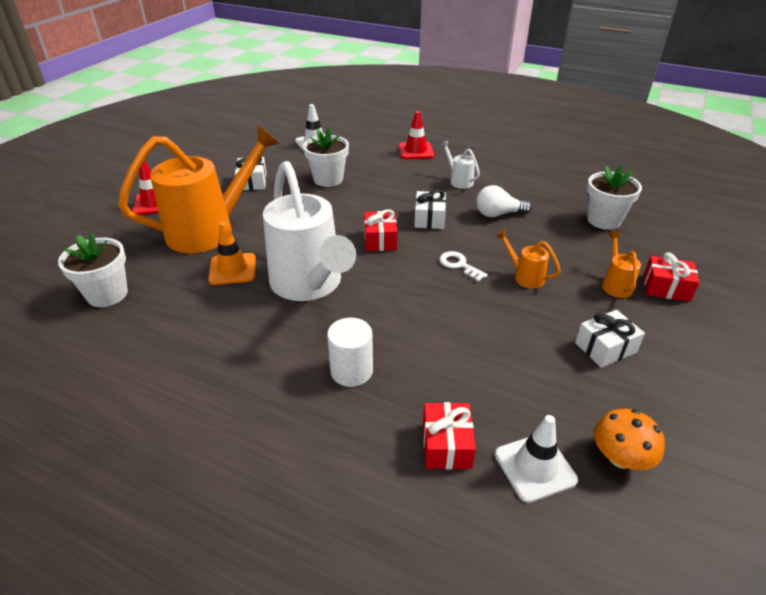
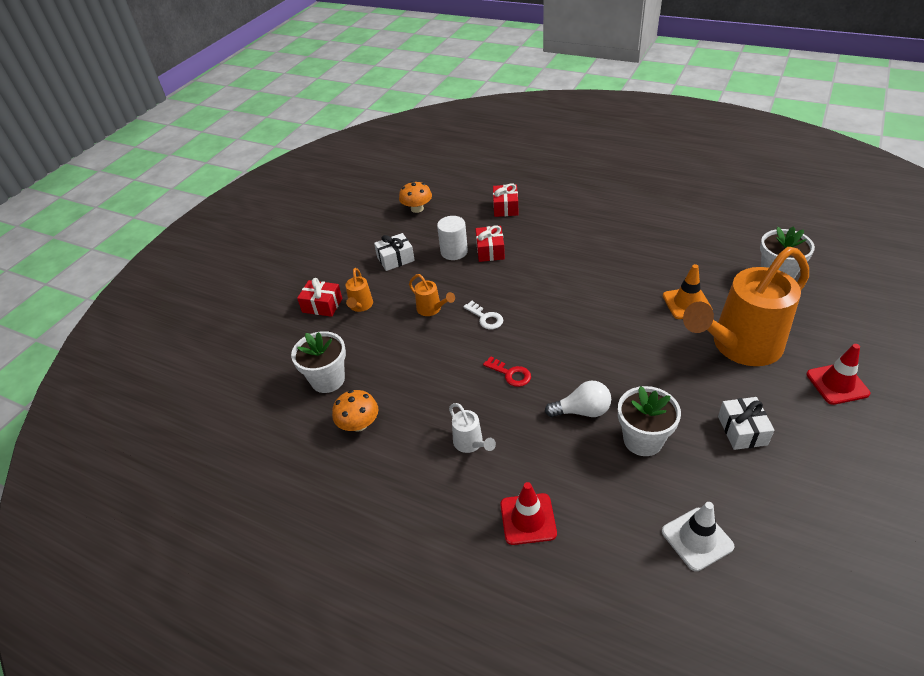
camera: 175 degrees left, 5 degrees up
white watering can [263,161,356,301] -> none
white cylinder [327,318,373,387] -> white cylinder moved to [437,216,468,260]
red gift [364,209,398,251] -> red gift moved to [476,225,505,262]
white gift [414,190,446,229] -> red key [483,356,531,387]
white light bulb [476,185,532,217] -> white light bulb moved to [545,381,611,417]
white traffic cone [495,415,578,503] -> none
none -> orange mushroom [332,390,378,432]

